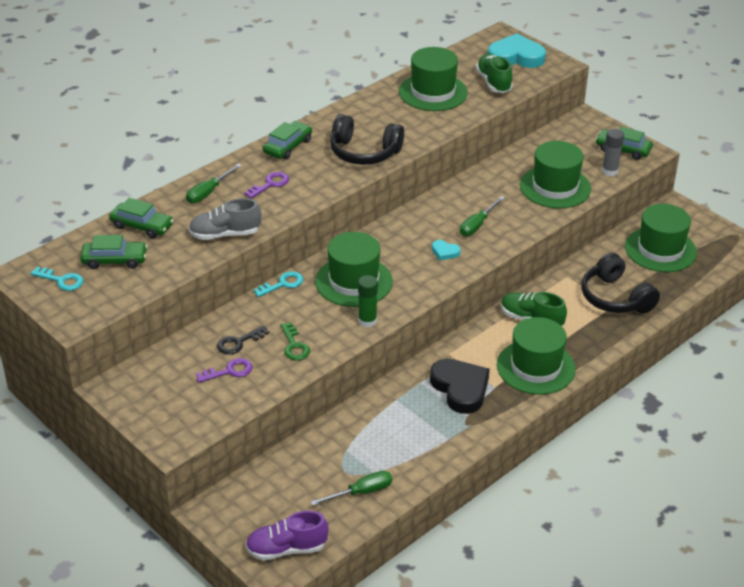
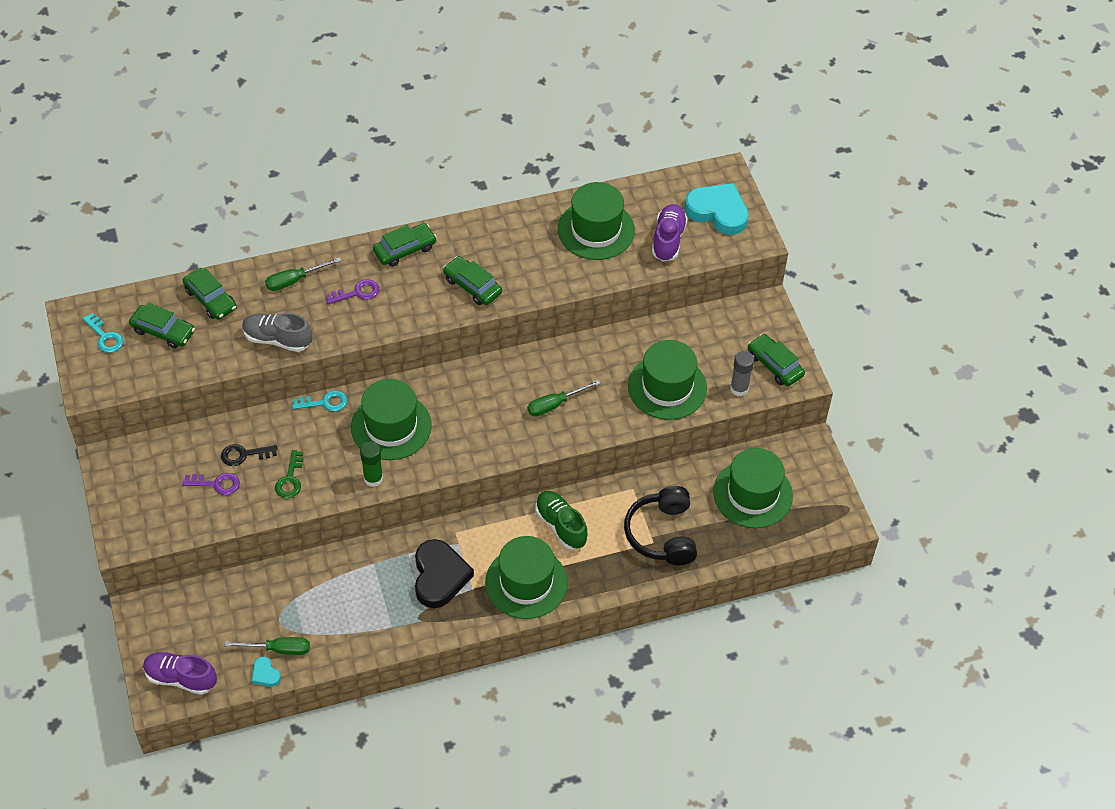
camera: 25 degrees right, 15 degrees up
black headphones [330,114,404,165] -> green car [443,256,502,305]
turquoise heart [432,240,461,260] -> turquoise heart moved to [251,657,281,687]
green shoe [476,54,513,93] -> purple shoe [652,204,688,262]

